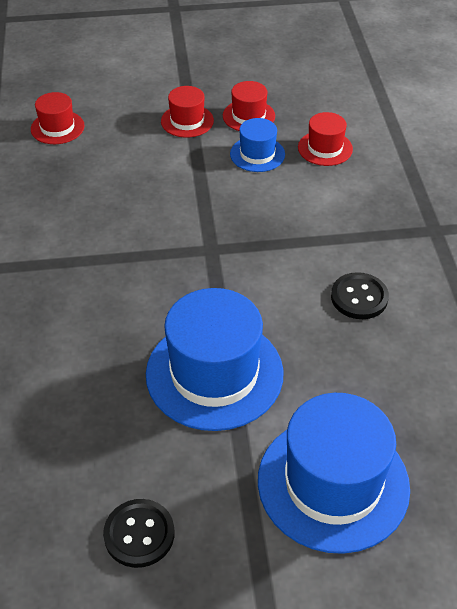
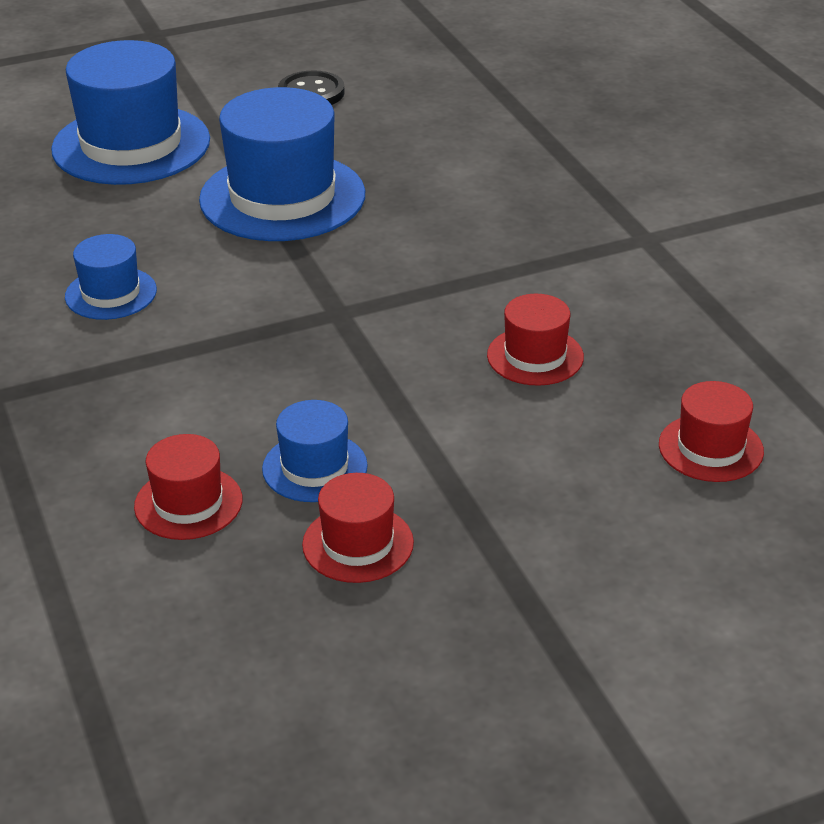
camera: 165 degrees right, 10 degrees down
red hat [161,86,214,138] -> red hat moved to [487,294,584,386]
black button [331,272,389,319] -> blue hat [65,234,157,320]

